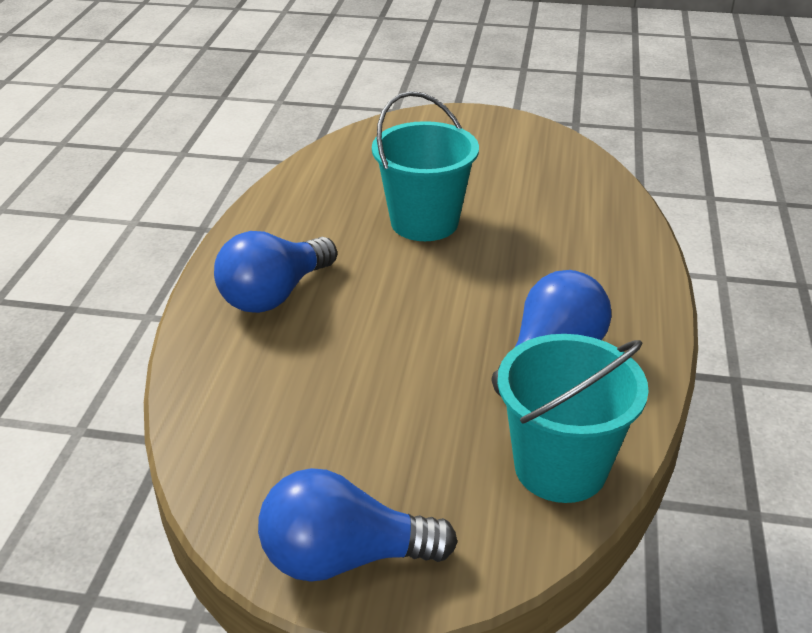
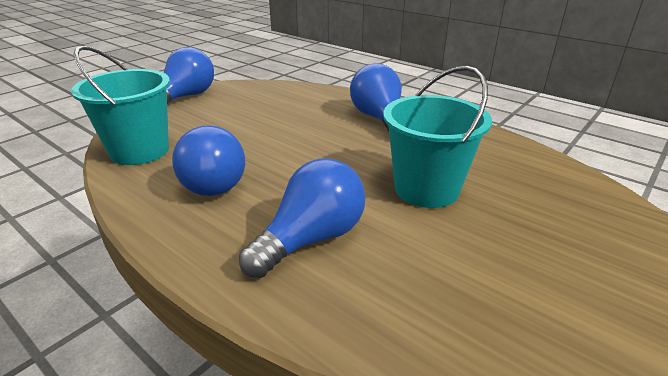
camera: 120 degrees right, 5 degrees down
none -> blue light bulb [239,159,365,278]

